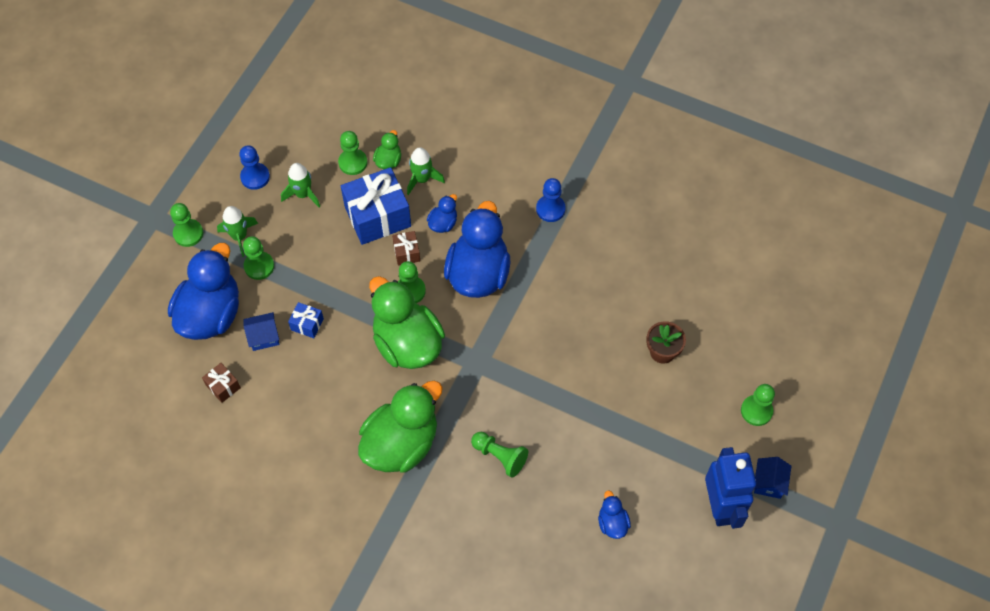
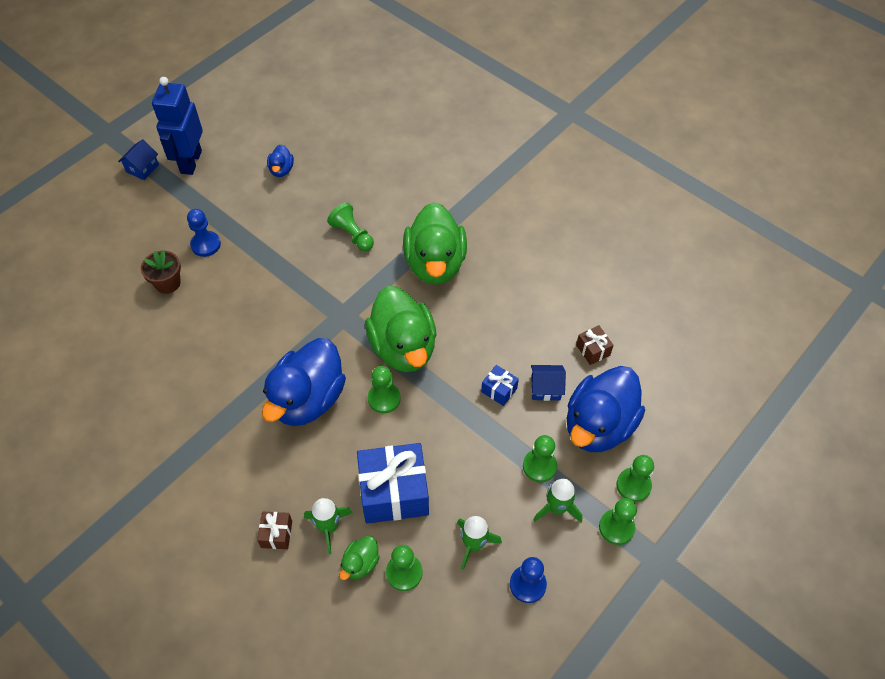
camera: 165 degrees left, 5 degrees down
green duck [358,381,443,473] -> green duck turned 60 degrees counterclockwise [403,202,467,285]
brown gift [392,231,420,266] -> brown gift moved to [257,511,292,549]
blue duck [427,194,457,233] -> none
blue pawn [536,178,566,222] -> blue pawn moved to [187,209,221,257]
green pawn [741,384,775,426] -> green pawn moved to [616,455,654,502]

